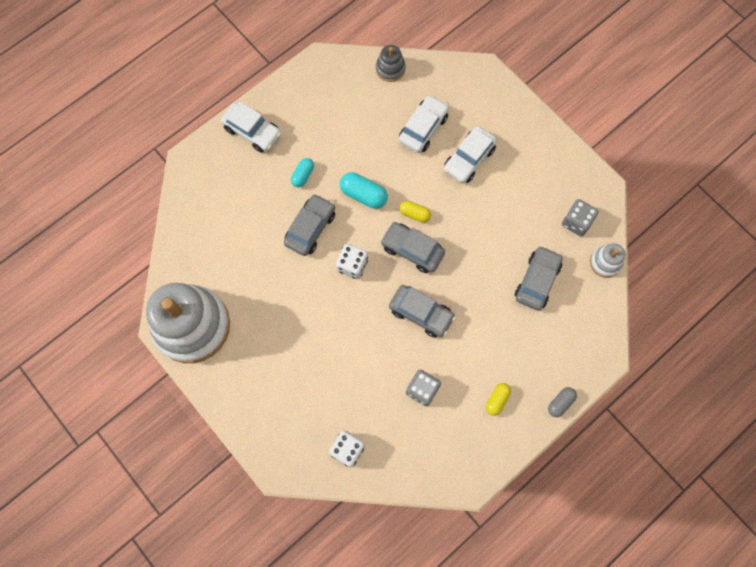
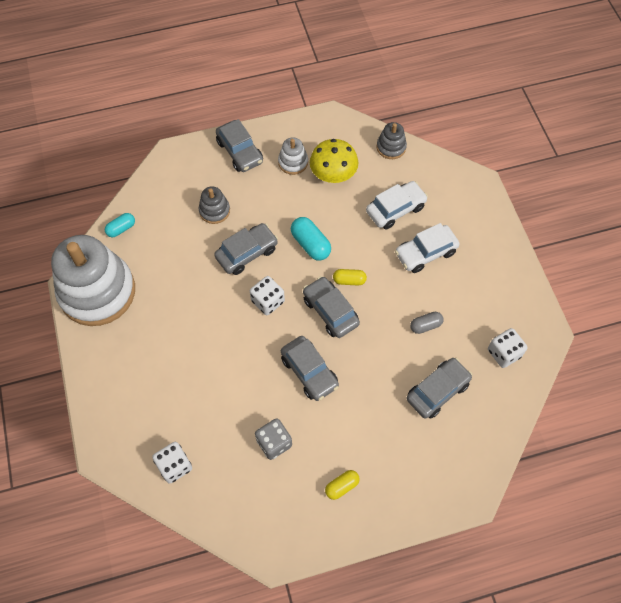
camera: 25 degrees right, 10 degrees down
white car [221,102,281,153] -> grey car [216,119,263,172]
turquoise capsule [291,158,314,187] -> turquoise capsule moved to [105,213,135,237]
yellow capsule [400,201,431,223] -> yellow capsule turned 45 degrees counterclockwise [333,269,367,286]
grey capsule [548,387,577,417] -> grey capsule moved to [410,312,443,334]
grey dice [562,199,598,236] -> white dice [488,328,528,368]
white stacking toy [590,243,625,278] -> white stacking toy moved to [278,137,308,175]
none -> grey stacking toy [199,186,230,224]
none -> yellow mushroom [310,139,358,183]

